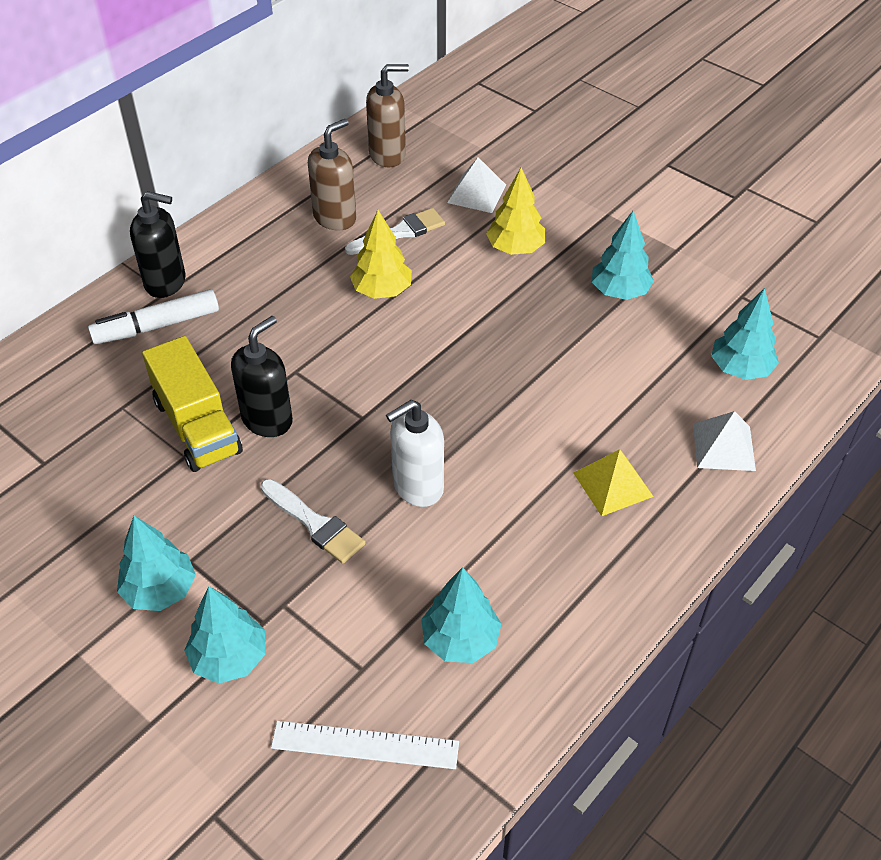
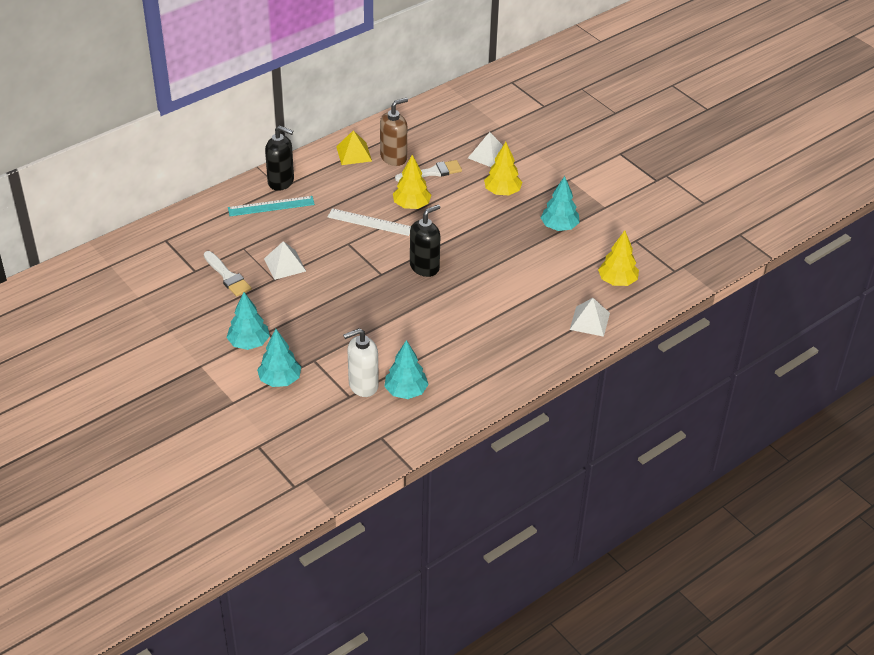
camera: 10 degrees right, 5 degrees down
white marker [88,289,219,344] -> turquoise ruler [228,196,315,216]
yellow truck [142,336,243,472] -> white pyramid [264,241,306,280]
black soap dispenser [231,316,293,437] -> black soap dispenser moved to [410,205,440,277]
white brush [261,479,365,564] -> white brush moved to [204,251,252,297]
white ruler [271,721,459,769] -> white ruler moved to [328,208,411,236]
brown soap dispenser [366,64,409,167] -> none
white soap dispenser [386,400,444,507] -> white soap dispenser moved to [343,328,379,397]
yellow pyramid [574,449,654,516] -> yellow pyramid moved to [336,130,372,165]
turquoise tree [711,288,779,380] -> yellow tree [598,231,639,286]

